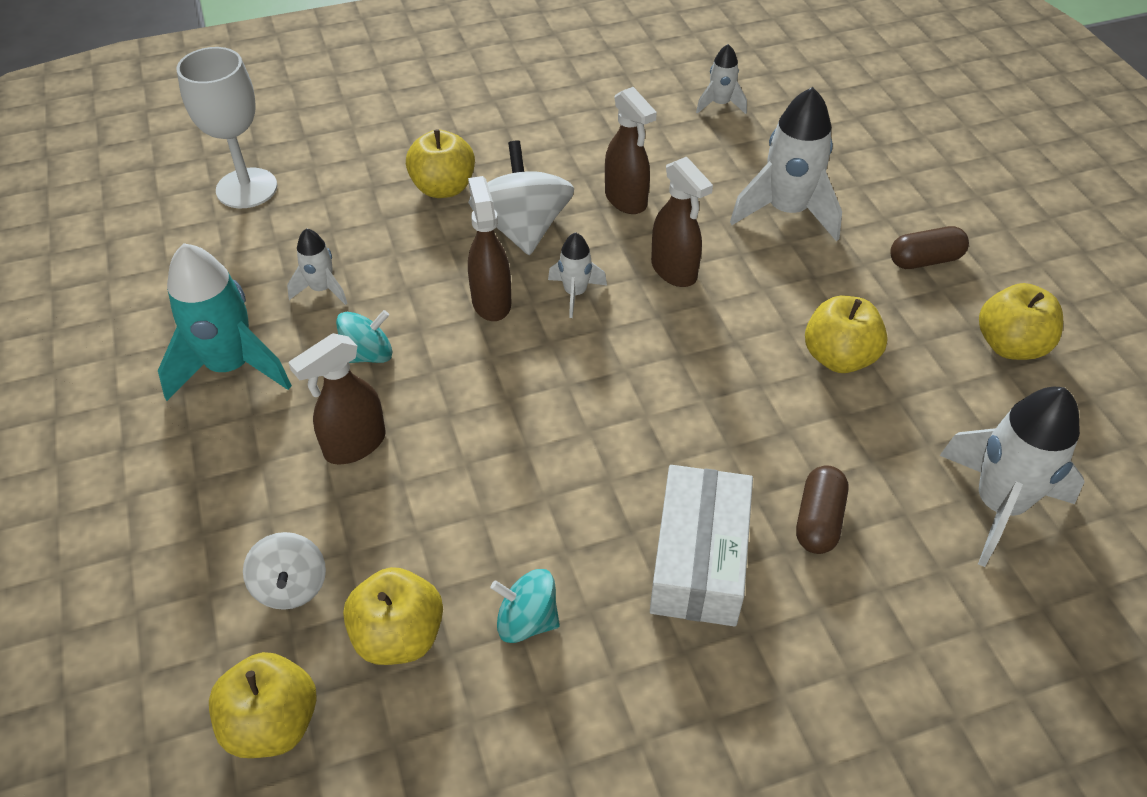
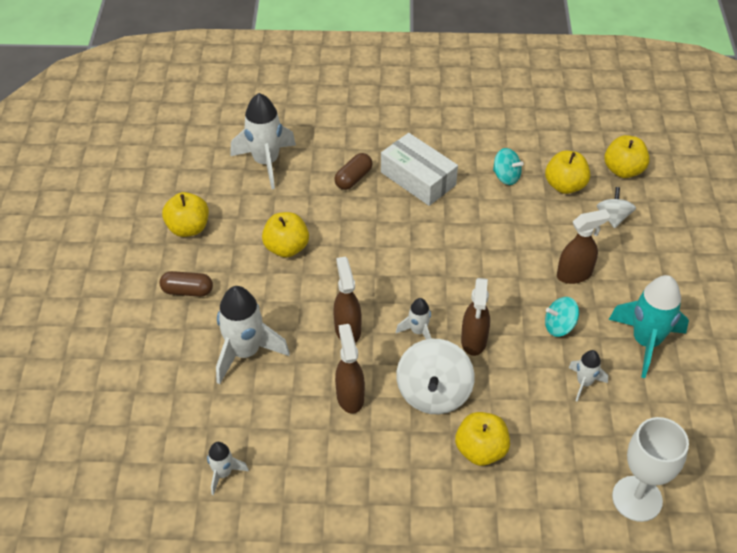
camera: 160 degrees left, 0 degrees up
white box [650,465,753,627] -> white box turned 75 degrees counterclockwise [381,133,458,206]

